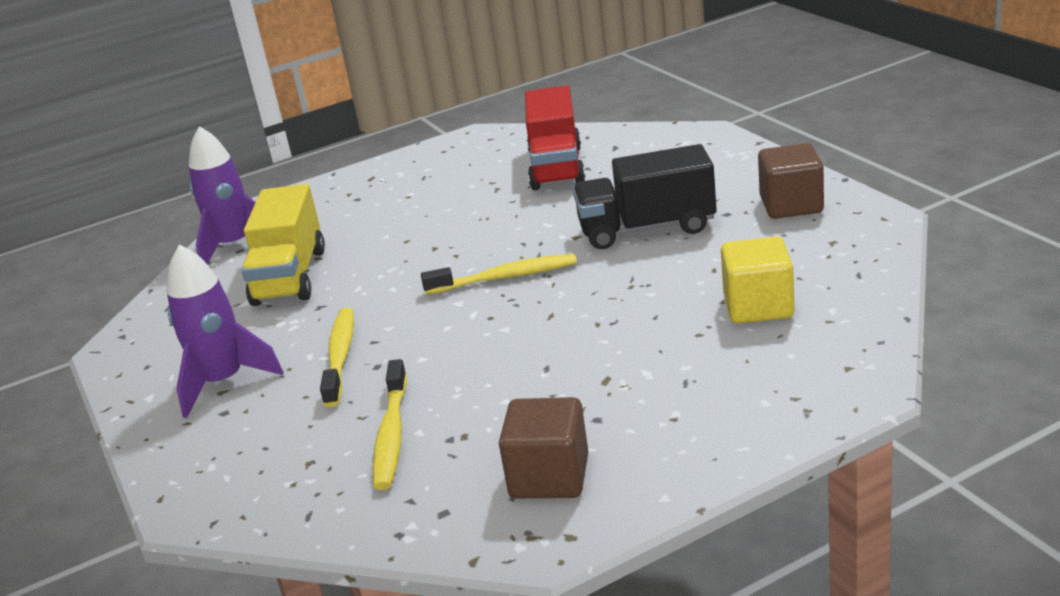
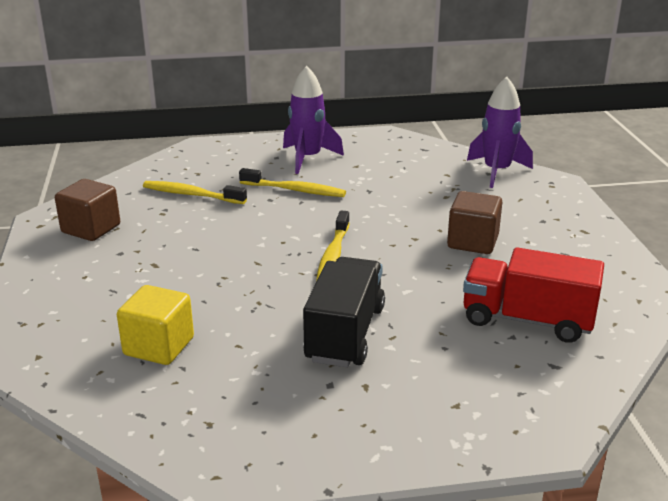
camera: 105 degrees right, 0 degrees up
yellow truck [241,184,325,306] -> none
brown cube [758,143,824,219] -> brown cube moved to [447,191,502,254]

